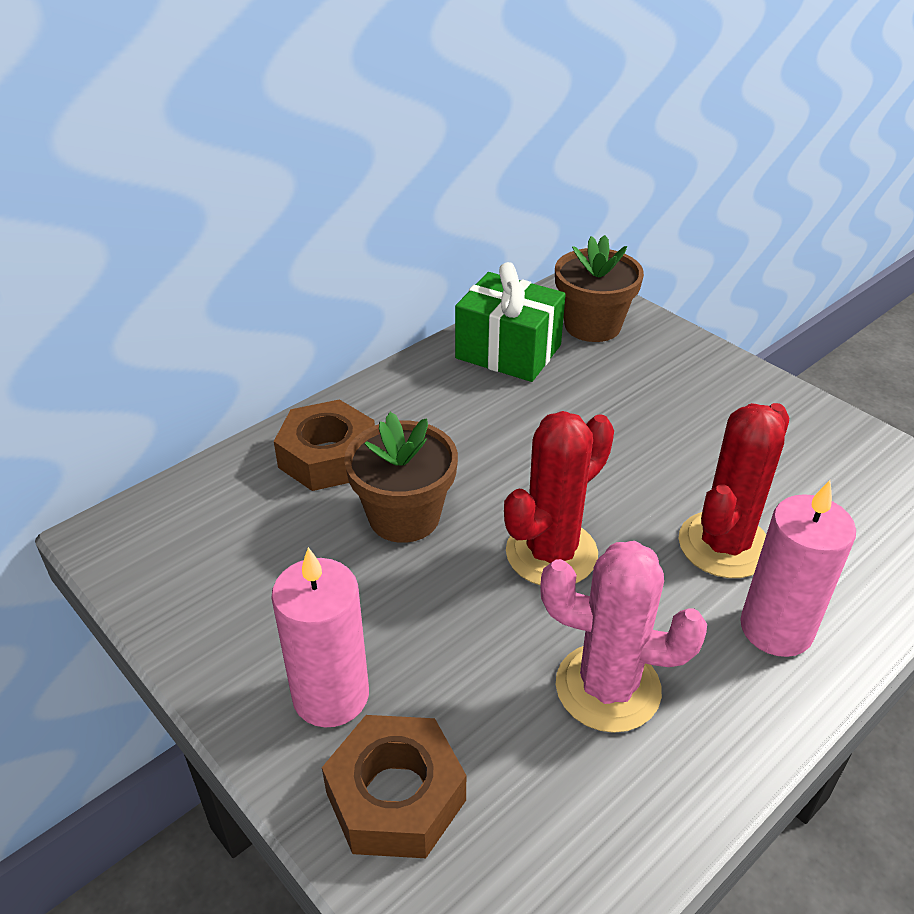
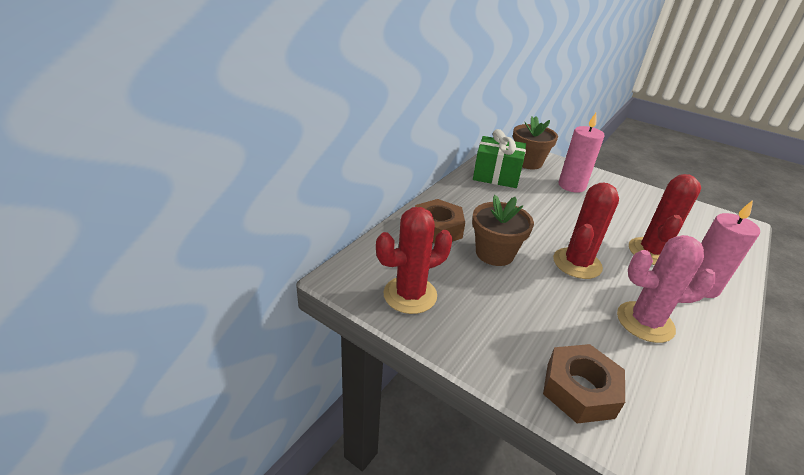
camera: 15 degrees left, 5 degrees down
pink candle [271,547,369,728] -> pink candle moved to [559,113,605,193]
none -> red cactus [376,207,452,314]

